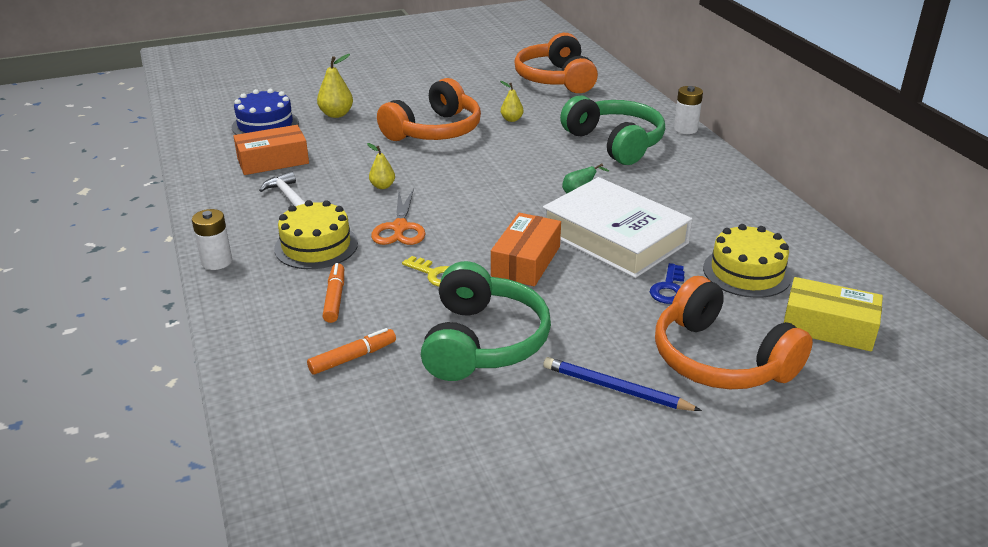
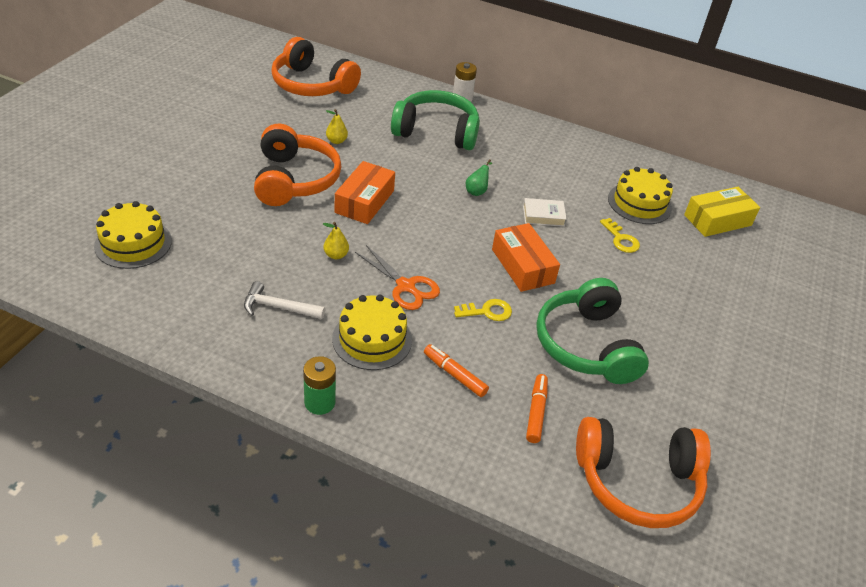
camera: 50 degrees left, 10 degrees up
white battery [192,209,232,270] -> green battery [303,356,336,415]
blue cake [232,89,299,135] -> yellow cake [94,201,172,269]
orange box [233,125,309,175] -> orange box moved to [335,161,395,224]
yellow pear [317,54,353,118] -> none
green headphones [421,261,551,381] -> green headphones turned 150 degrees counterclockwise [536,278,649,384]
white book [543,177,693,278] -> white book [523,198,567,227], size x0.41
blue pencil [543,357,702,411] -> none
blue key [650,263,685,304] -> yellow key [600,218,640,253]
orange headphones [655,276,813,389] -> orange headphones moved to [576,417,711,528]

